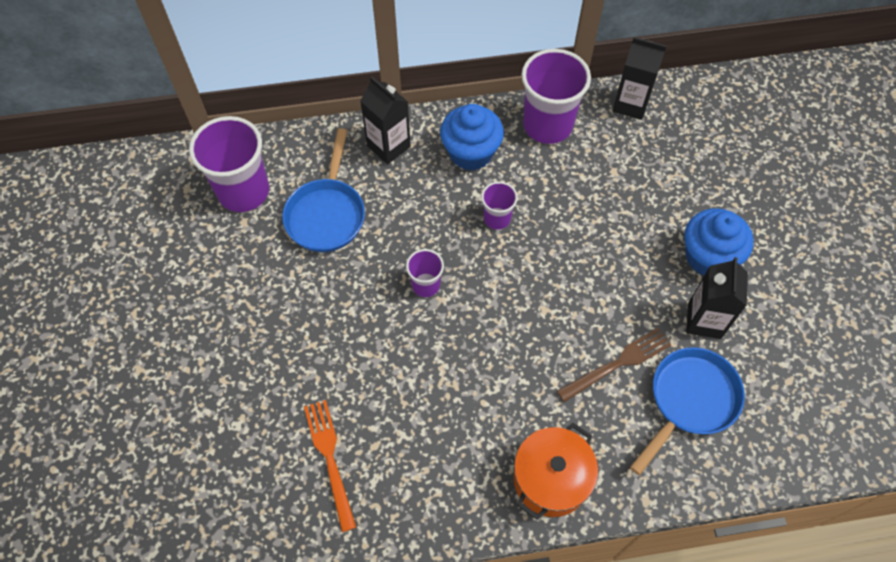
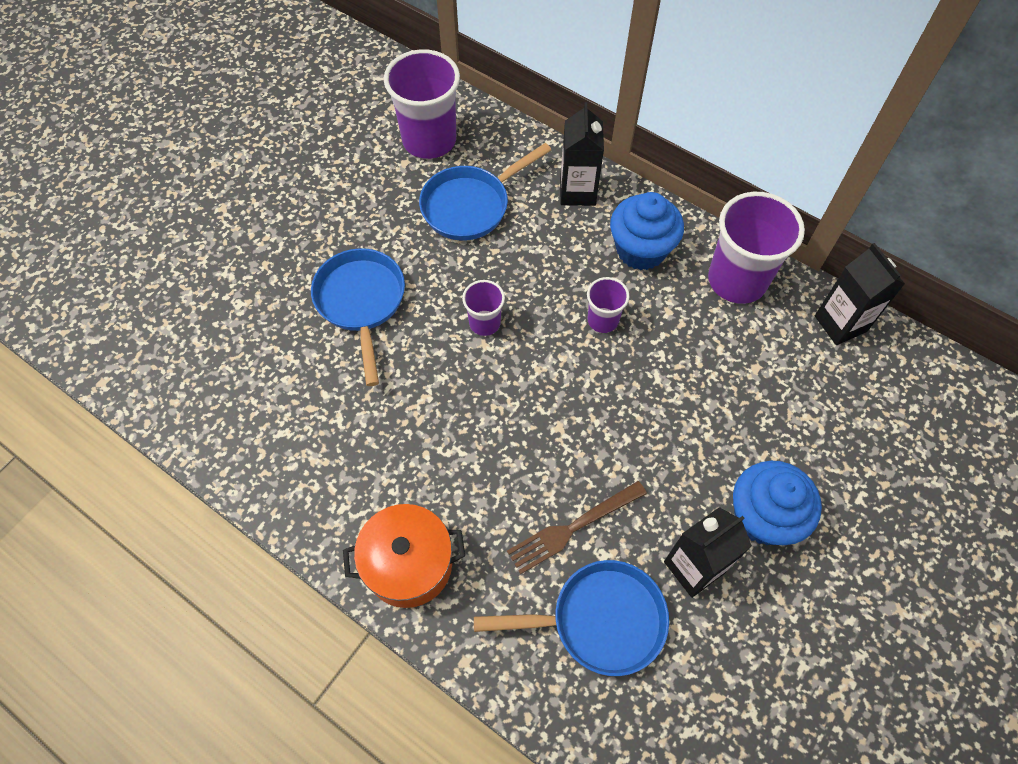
camera: 45 degrees right, 0 degrees up
orange fork [304,400,356,532] -> none
brown fork [557,328,671,402] -> brown fork turned 135 degrees clockwise [507,481,647,574]
none -> blue pan [311,248,405,386]

